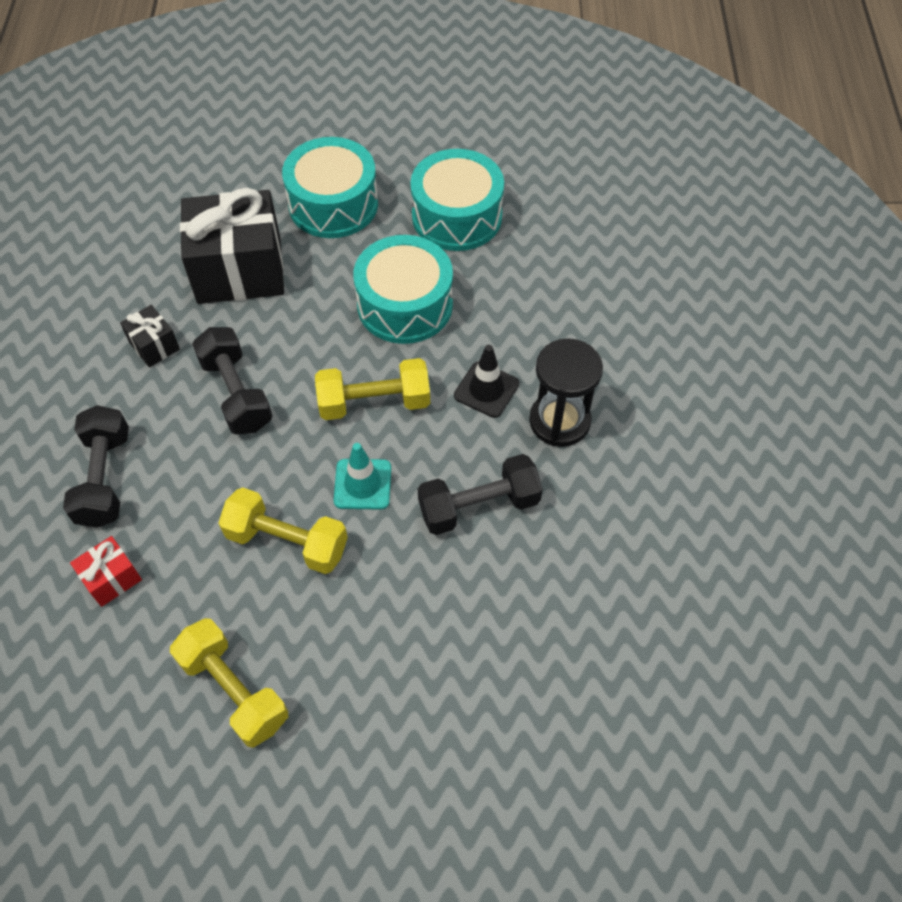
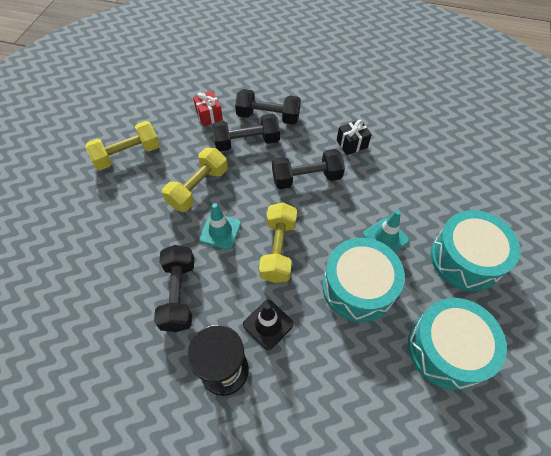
camera: 105 degrees right, 0 degrees up
black gift [180,188,284,304] -> none
none -> black dumbbell [212,114,280,151]
none -> turquoise traffic cone [363,210,409,252]

